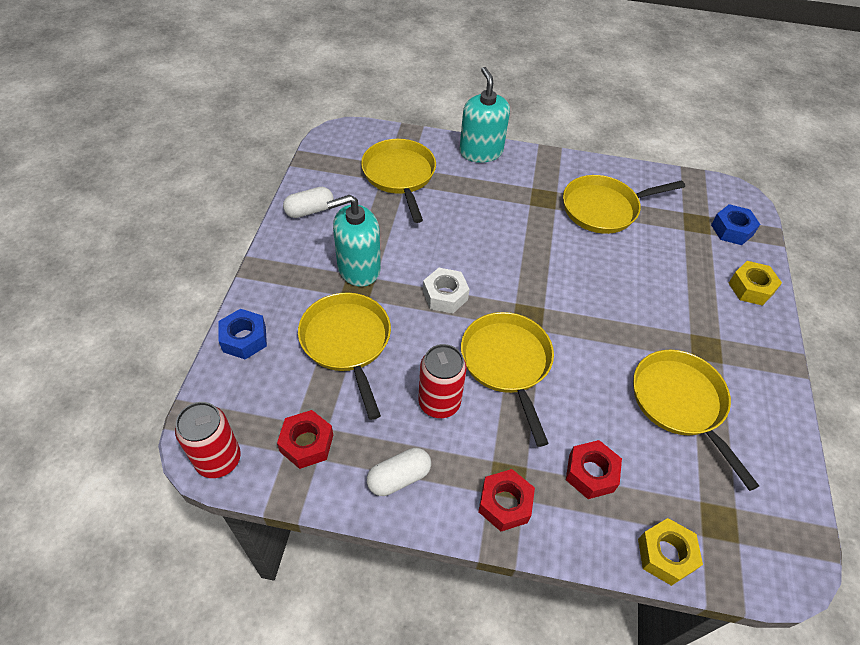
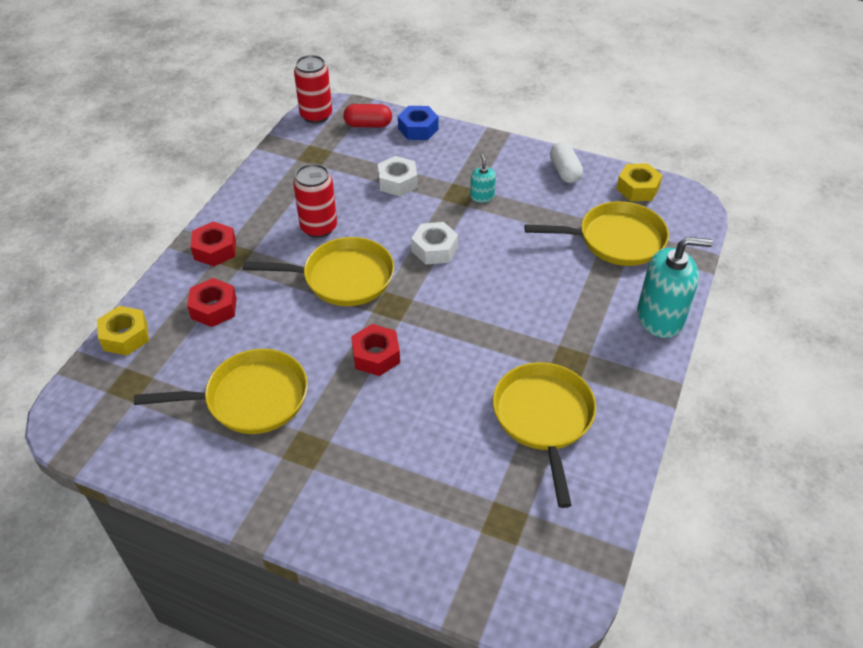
camera: 105 degrees right, 5 degrees down
red nut [277,410,333,469] -> red nut moved to [351,324,400,376]
yellow pan [298,293,391,420] -> white nut [378,156,418,196]
turquoise soap dispenser [327,195,381,287] -> turquoise soap dispenser [470,154,496,203], size x0.48
white capsule [367,448,431,496] -> none
blue nut [711,204,760,245] -> none
yellow nut [729,261,782,306] -> yellow nut moved to [616,163,663,201]
none -> red capsule [343,104,392,127]

